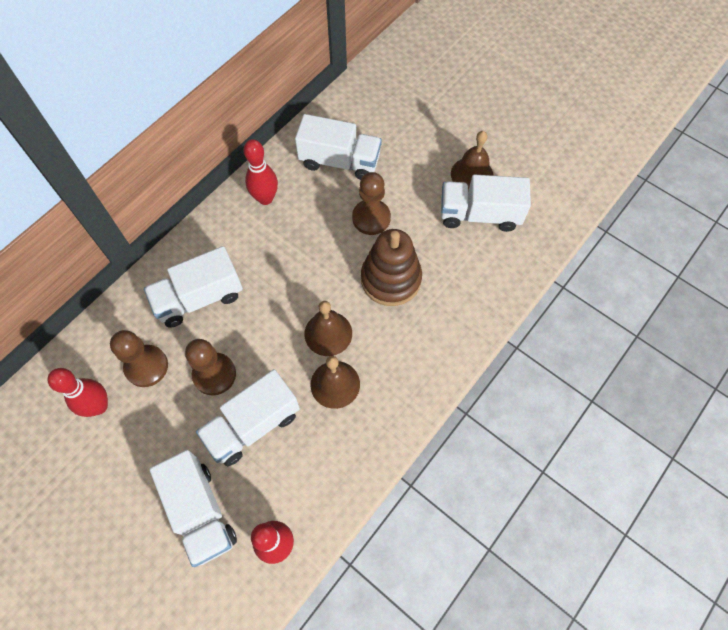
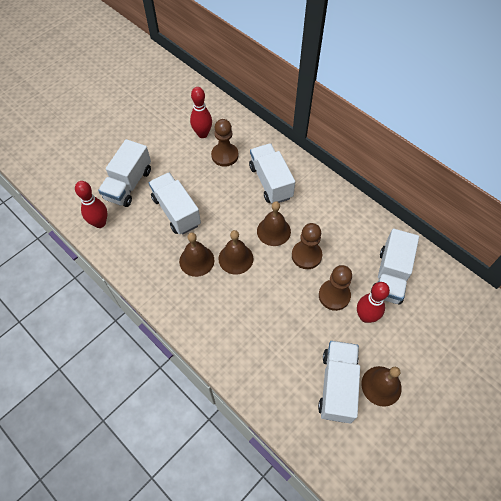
camera: 95 degrees right, 5 degrees down
white truck [150,450,237,567] -> white truck turned 45 degrees counterclockwise [98,139,151,207]
brown pawn [185,339,236,396] -> brown pawn moved to [292,223,322,269]
red bowling pin [243,139,278,205] -> red bowling pin moved to [357,282,390,323]
brown stacking toy [361,229,422,306] -> none
none -> brown bell [257,201,291,246]

